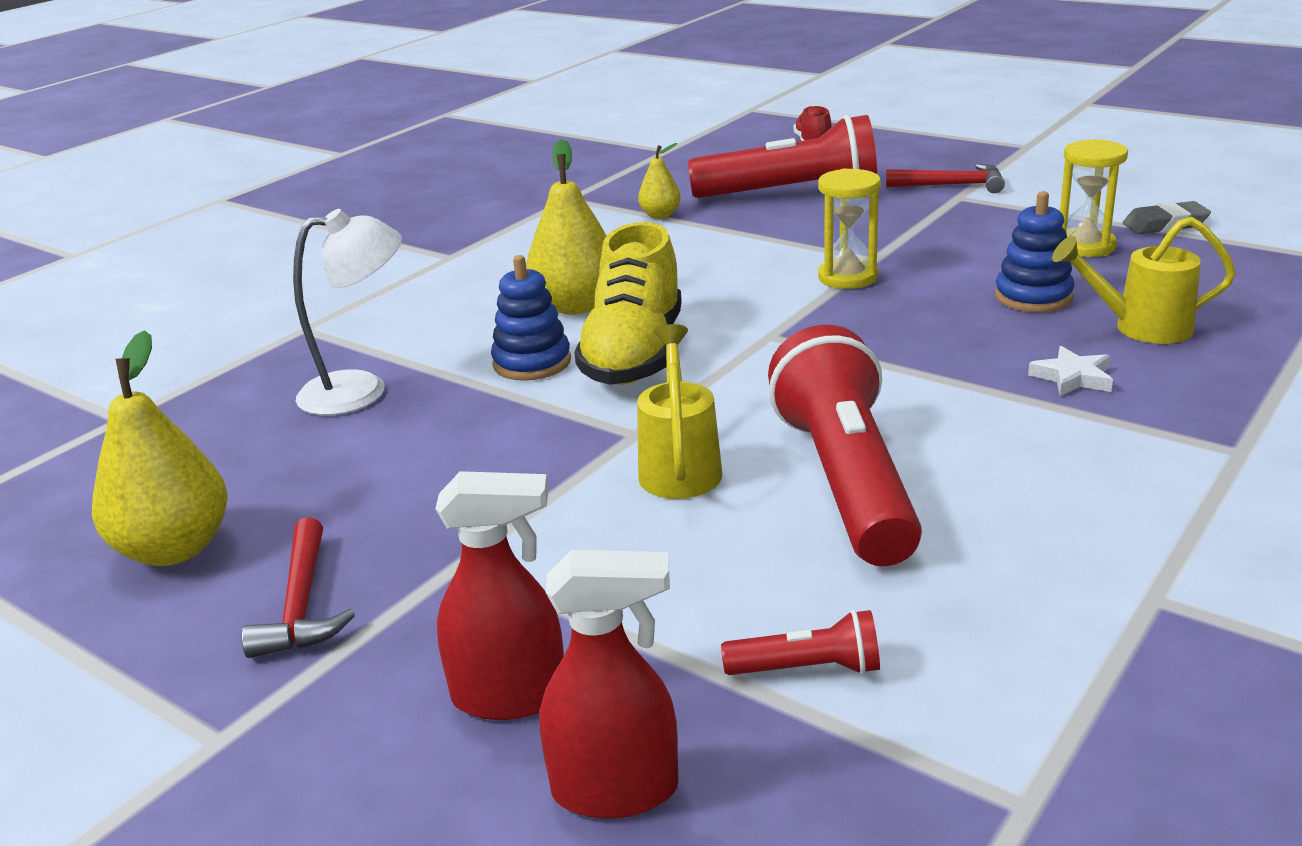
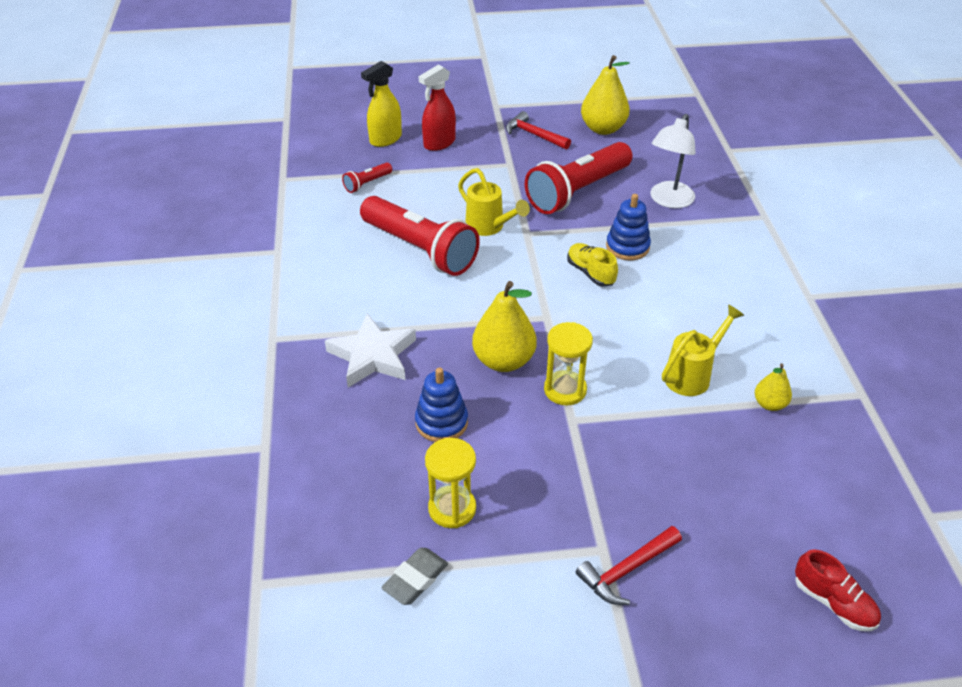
camera: 135 degrees right, 15 degrees up
yellow pear [526,139,606,315] -> yellow pear moved to [472,281,537,372]
red spray bottle [539,550,679,819] -> yellow spray bottle [361,61,402,147]
yellow shoe [574,222,682,385] -> yellow shoe [567,243,618,287], size x0.54
red flashlight [688,115,877,198] -> red flashlight moved to [525,142,633,214]
white star [1028,346,1113,396] -> white star [325,313,416,387], size x1.92
yellow watering can [1052,216,1236,344] -> yellow watering can moved to [662,304,744,396]

